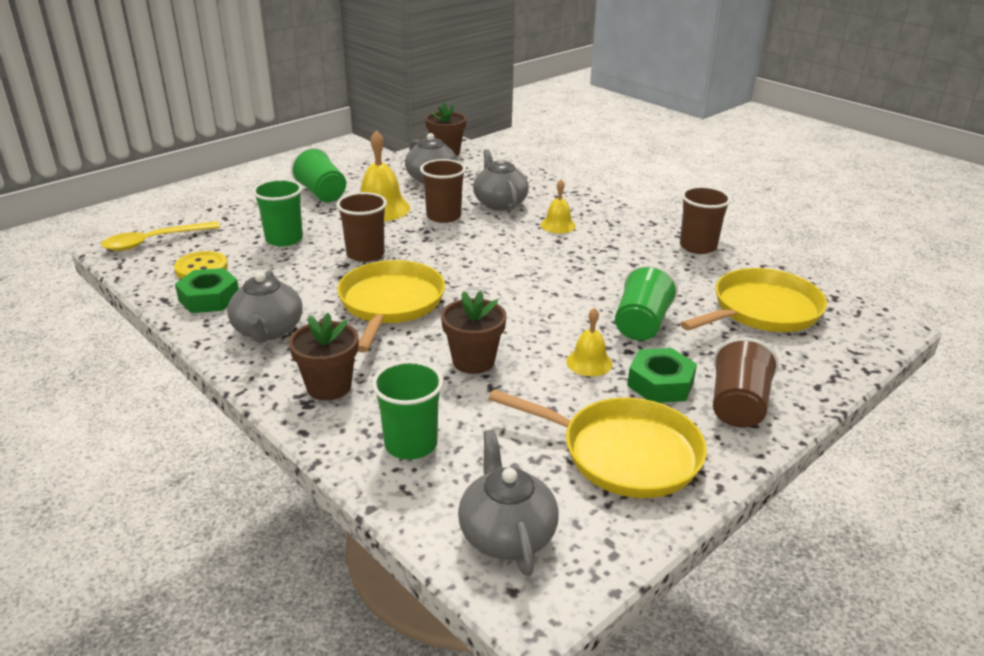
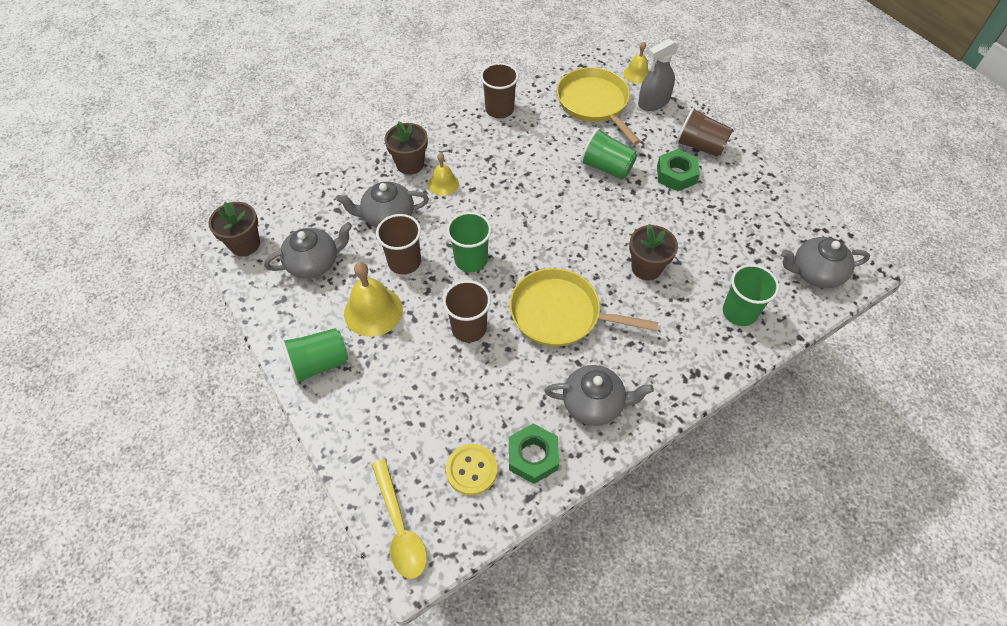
camera: 80 degrees left, 25 degrees up
green cup [253,179,303,247] -> green cup moved to [447,212,492,272]
brown flower pot [289,313,358,400] -> brown flower pot moved to [385,121,428,175]
yellow pan [489,389,707,498] -> none
yellow bell [566,308,612,377] -> yellow bell moved to [624,42,650,84]
none -> grey spray bottle [638,38,679,111]

